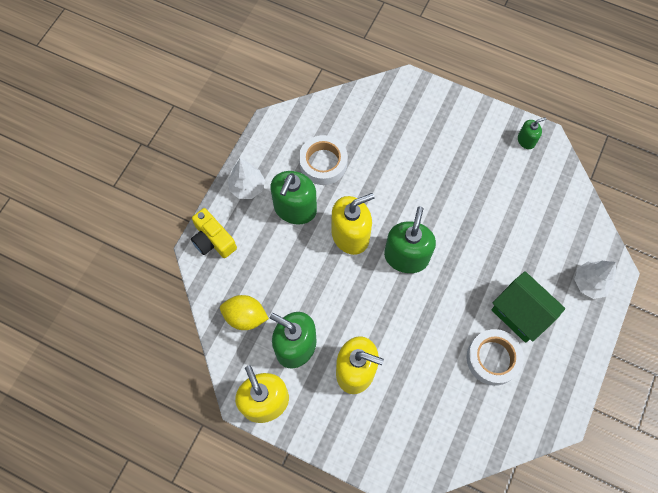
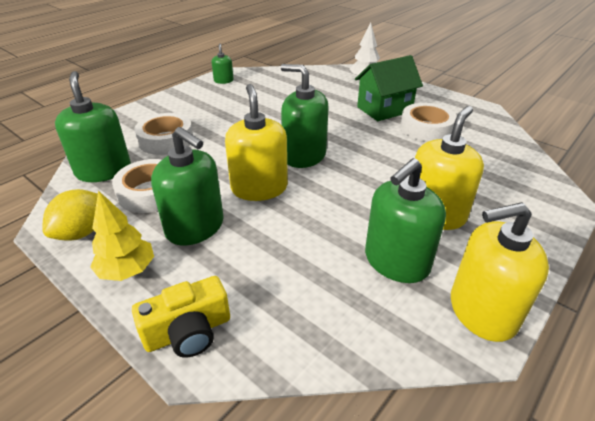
camera: 75 degrees left, 30 degrees down
yellow lemon [220,295,269,330] -> yellow lemon moved to [42,189,98,240]
white tree [228,159,265,199] -> yellow tree [90,191,154,281]
none -> green soap dispenser [55,71,131,182]
none -> white tape [134,113,193,155]

